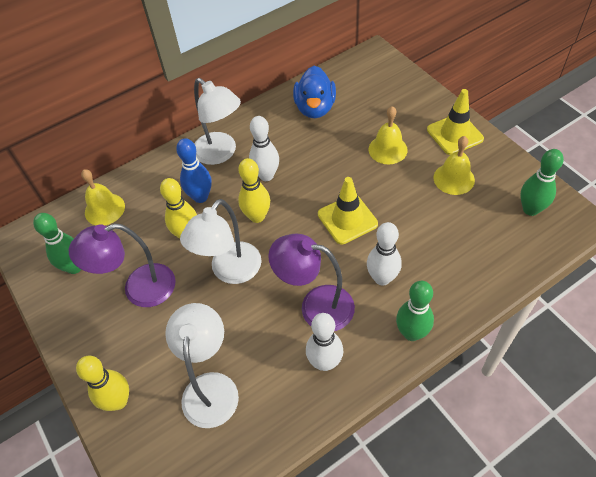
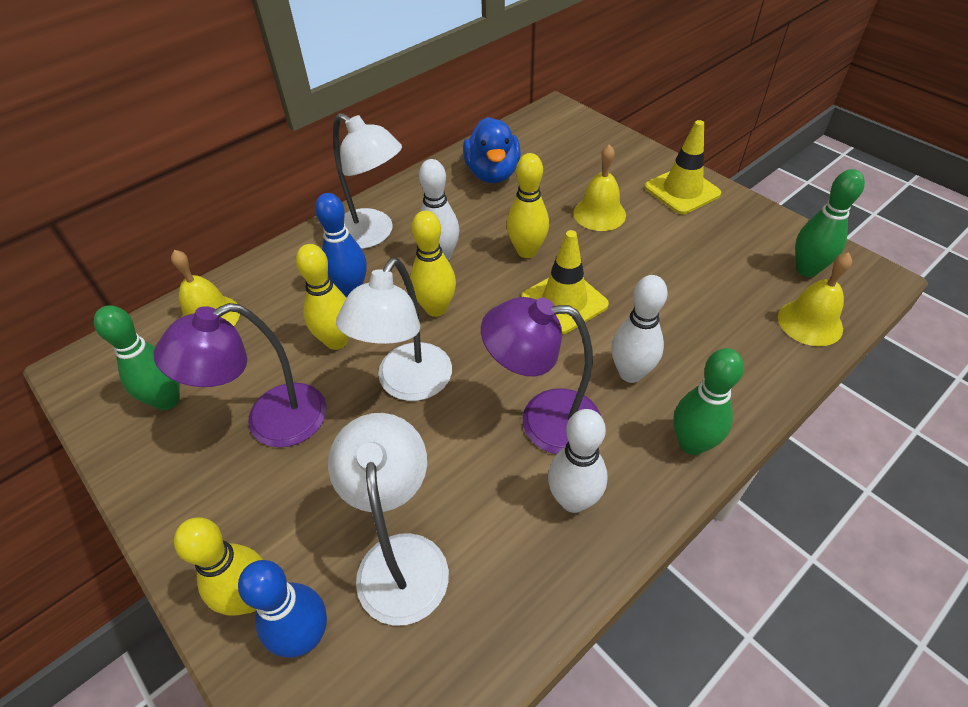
camera: 10 degrees left, 5 degrees down
yellow bell [434,136,475,195] -> yellow bell moved to [778,252,852,346]
none -> blue bowling pin [238,560,327,658]
none -> yellow bowling pin [507,153,549,258]

